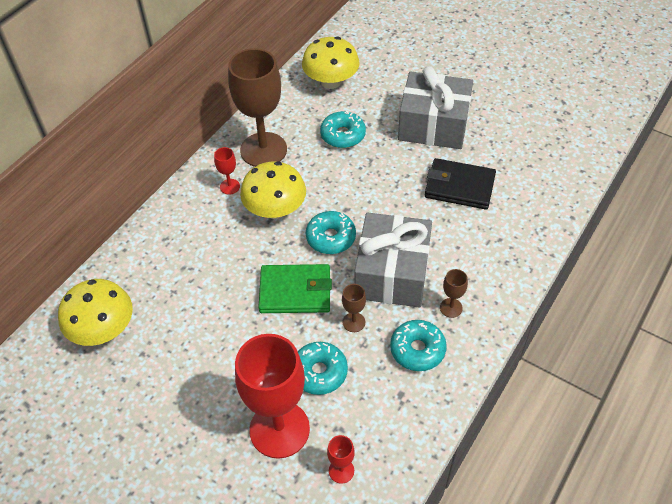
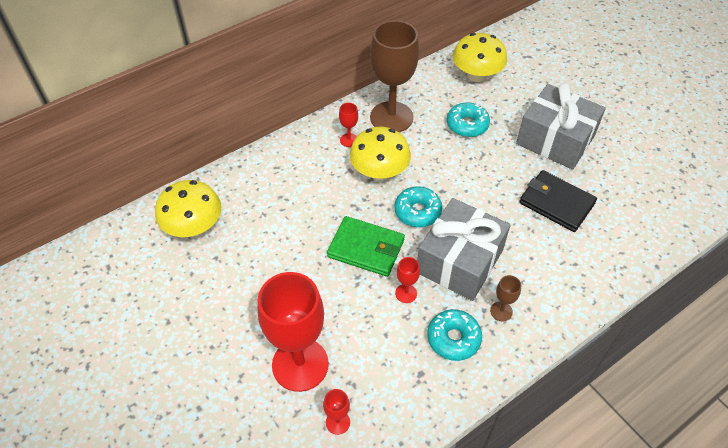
camera: 20 degrees right, 0 degrees up
turquoise donut [298,342,348,395] -> none
brown goblet [342,284,366,332] -> red goblet [395,257,420,303]

